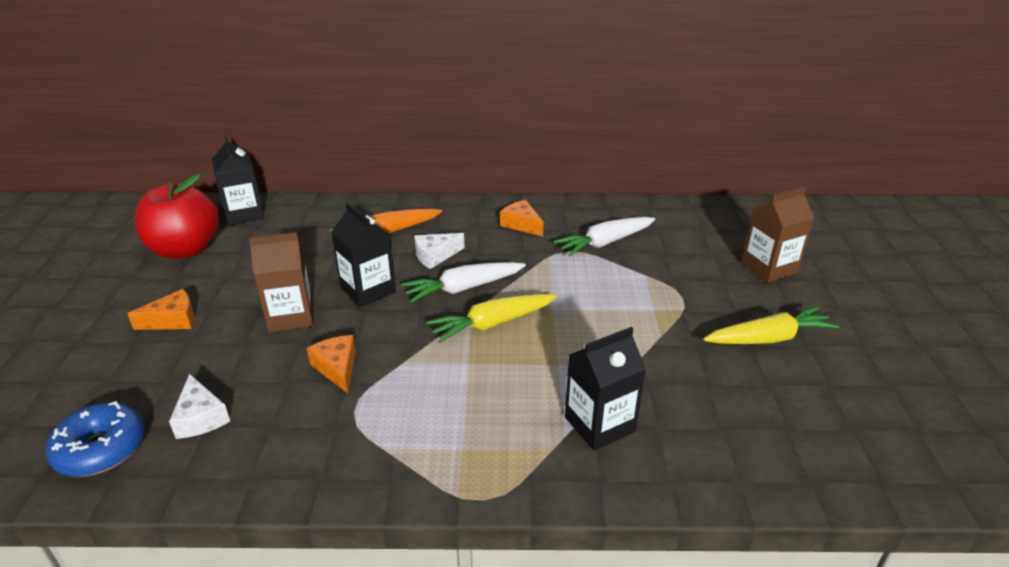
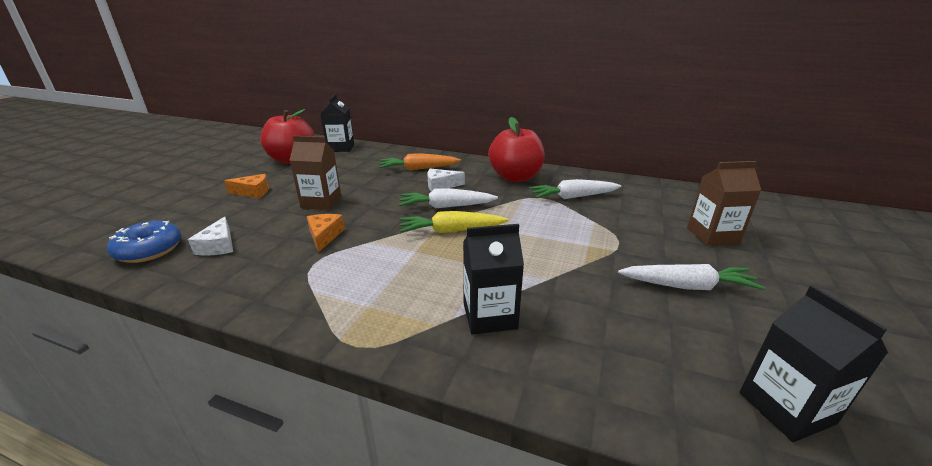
camera: 20 degrees right, 5 degrees down
black carton [331,203,396,307] -> black carton moved to [739,285,888,442]
orange cheese [500,200,544,236] -> red apple [488,117,545,182]
yellow carrot [703,306,840,344] -> white carrot [618,264,765,290]

